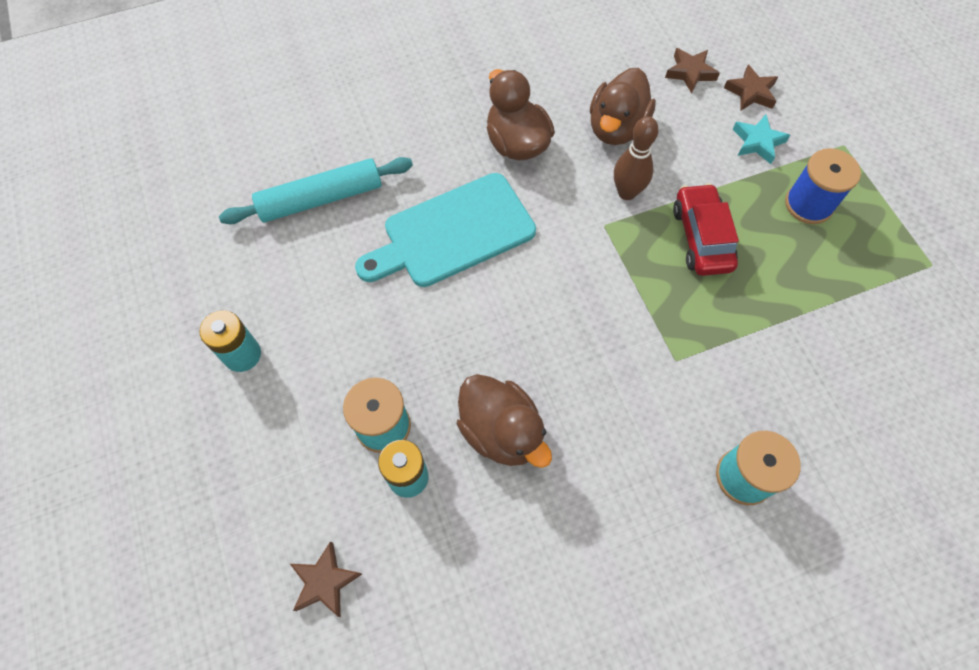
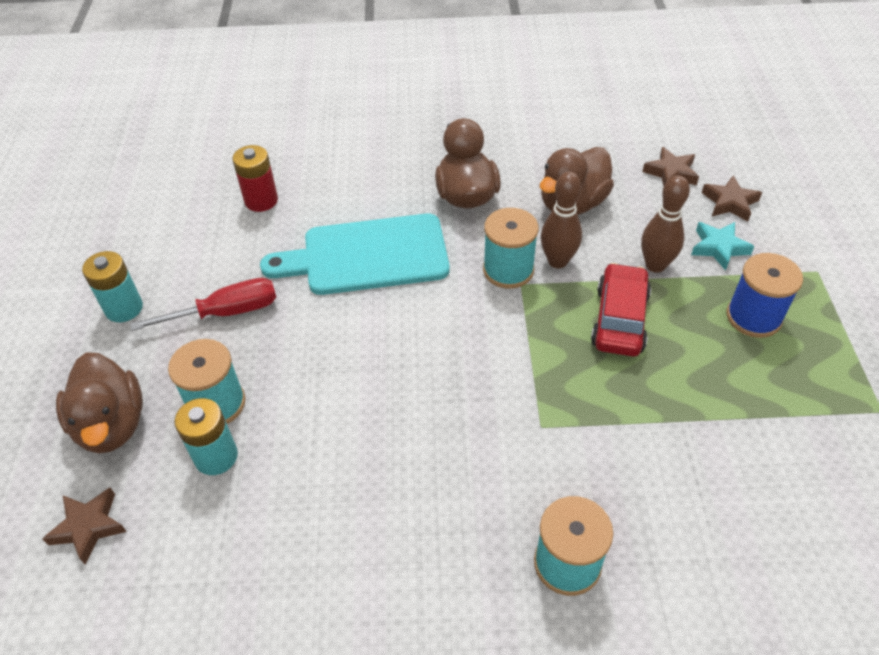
camera: 20 degrees right, 15 degrees down
turquoise rolling pin [219,157,413,224] -> red battery [233,145,278,212]
brown duck [457,374,552,468] -> brown duck moved to [56,352,143,453]
none -> red screwdriver [130,278,276,331]
none -> turquoise spool [483,208,539,289]
none -> brown bowling pin [641,175,690,273]

